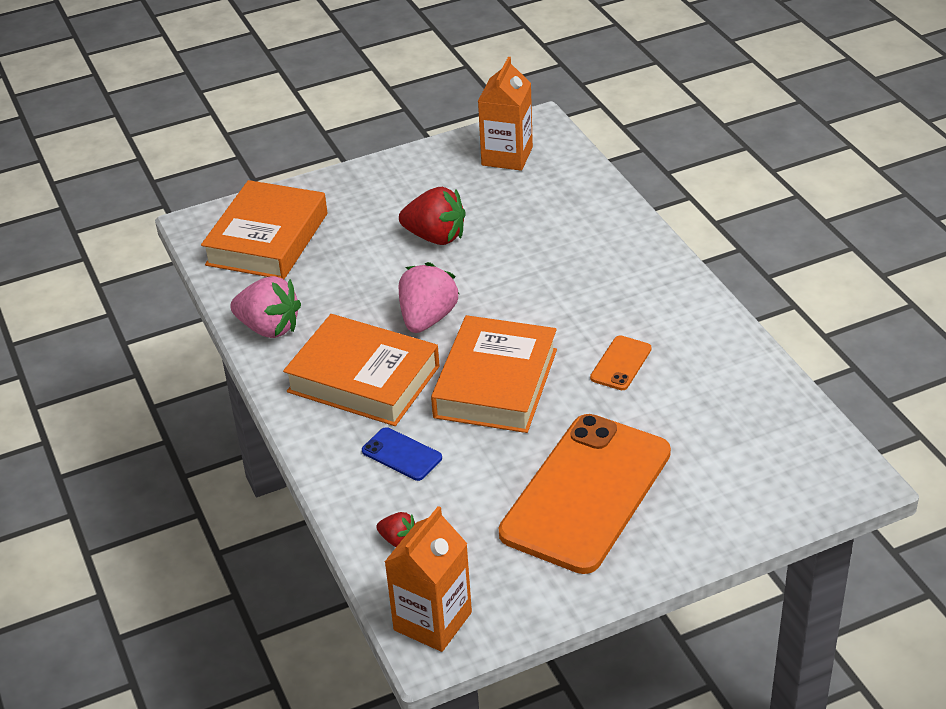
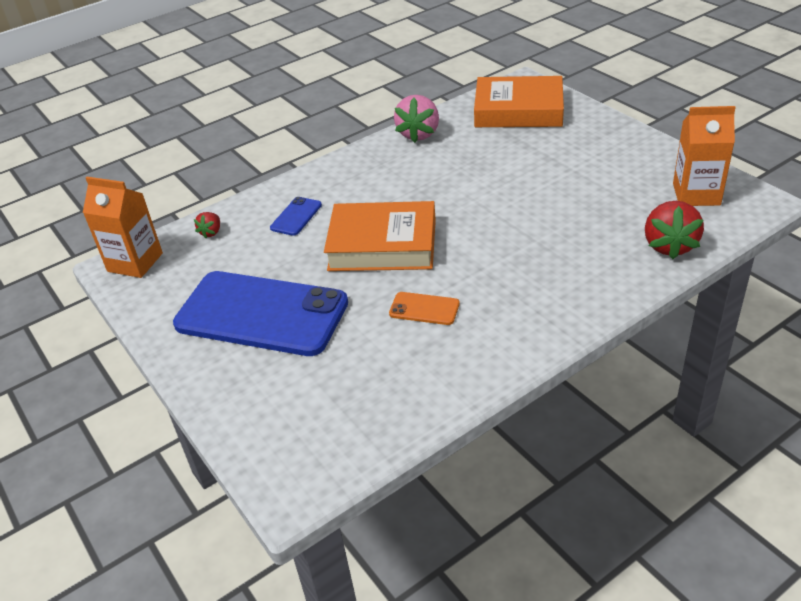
camera: 80 degrees right, 0 degrees up
orange book [283,314,440,426] -> none
red strawberry [399,187,466,245] -> red strawberry moved to [645,201,704,259]
pink strawberry [399,262,459,333] -> none
orange phone [499,414,671,574] -> blue phone [173,271,348,356]

